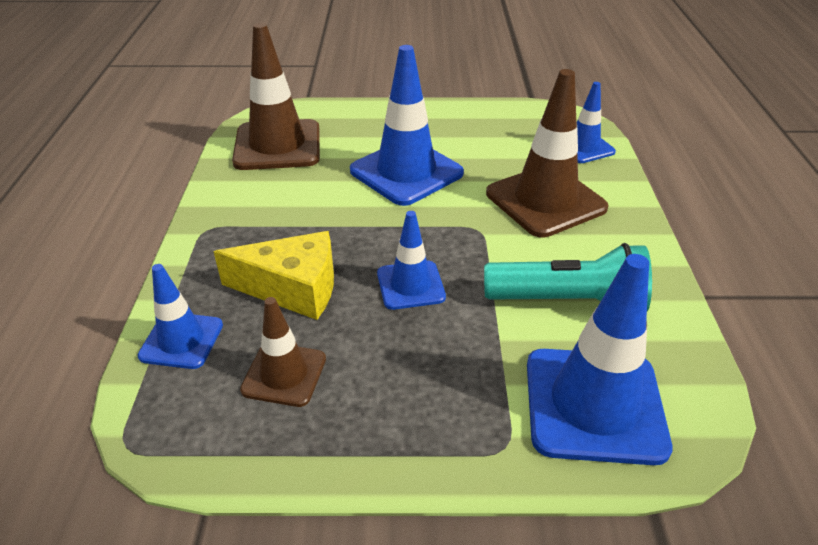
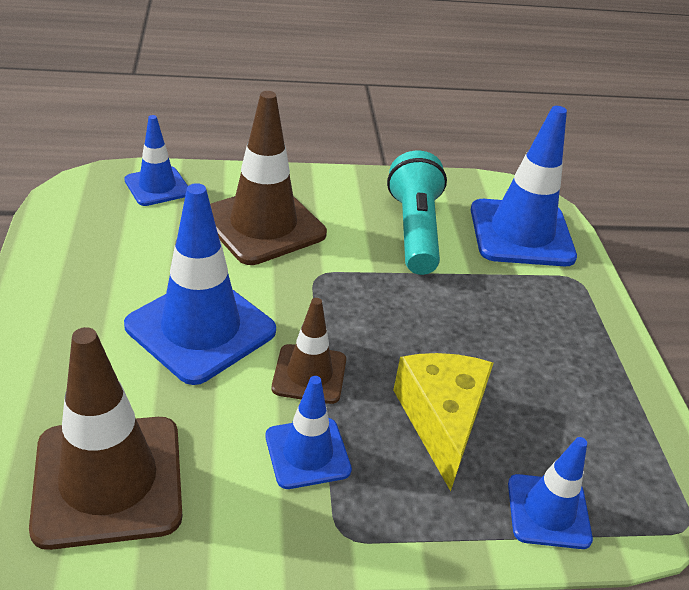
camera: 100 degrees left, 0 degrees up
brown traffic cone [240,297,326,407] -> brown traffic cone moved to [272,298,346,404]
blue traffic cone [377,211,446,310] -> blue traffic cone moved to [266,376,352,489]

